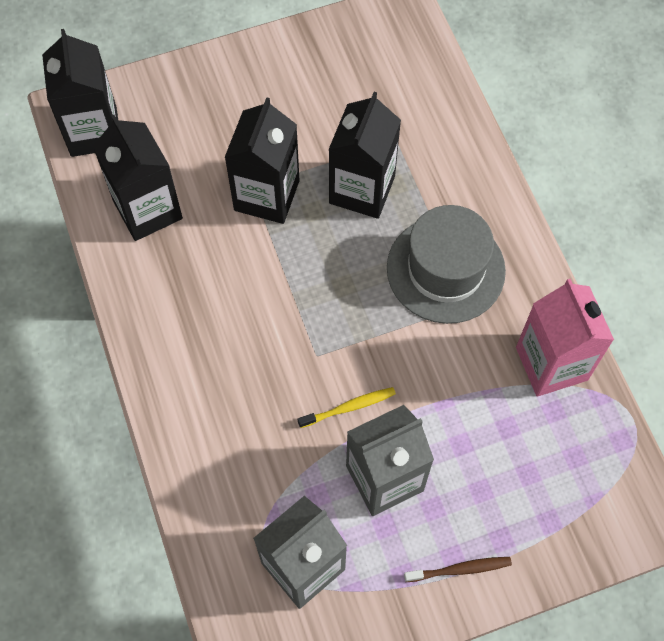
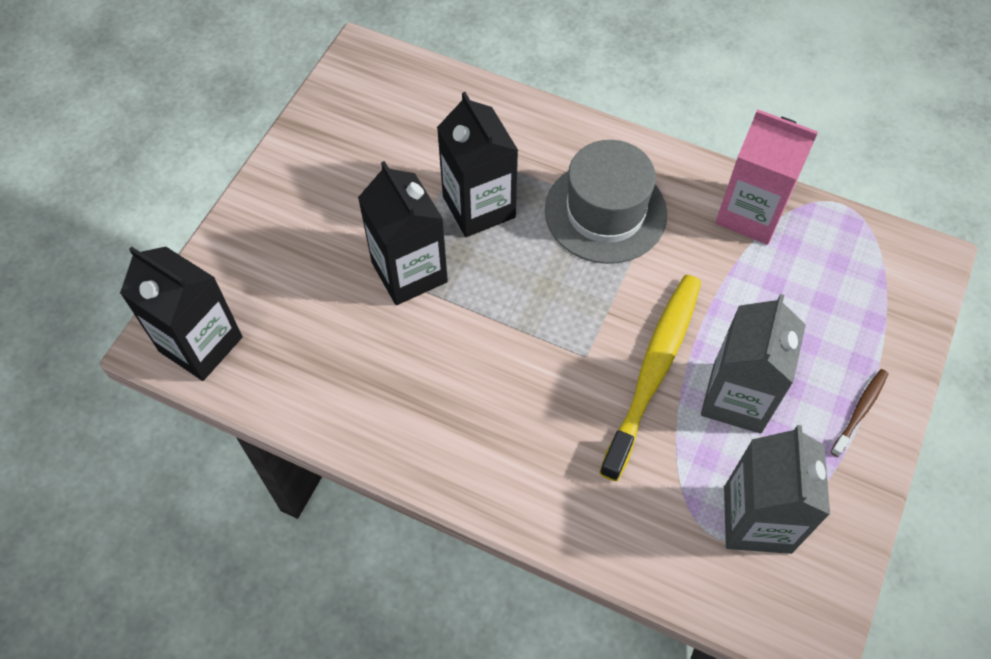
camera: 45 degrees left, 5 degrees down
black carton [93,115,183,241] -> none
yellow toothbrush [298,387,396,428] -> yellow toothbrush [599,275,701,481], size x2.20

